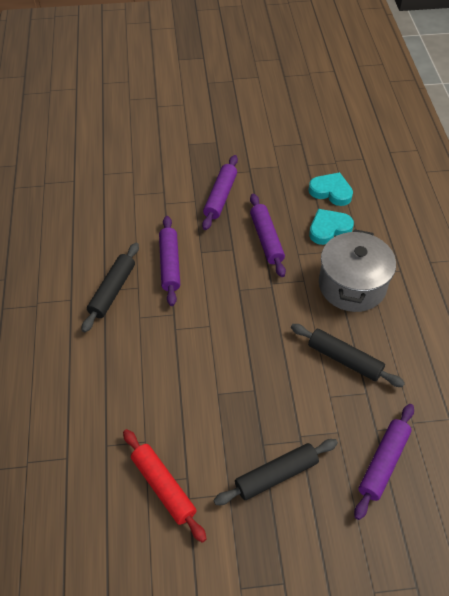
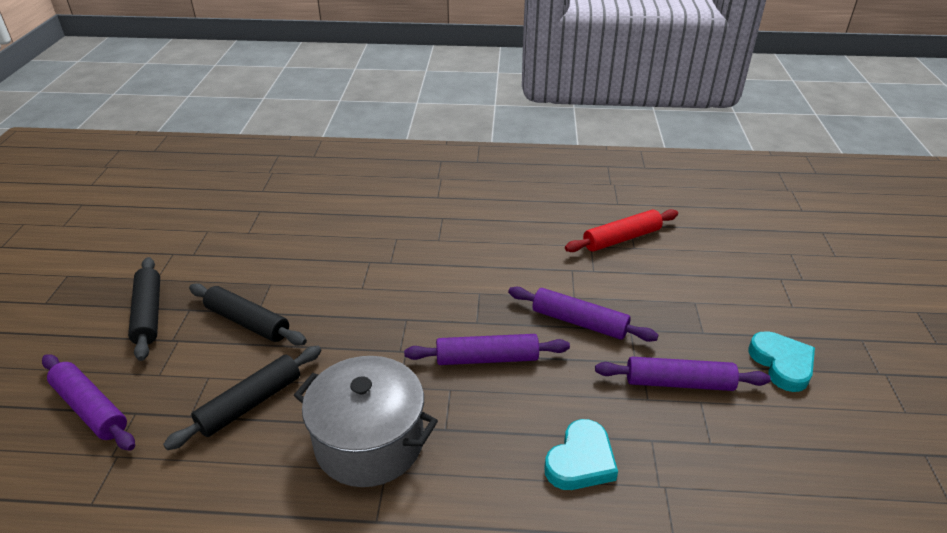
camera: 100 degrees right, 15 degrees down
black rolling pin [82,243,139,332] -> black rolling pin moved to [189,283,307,346]
red rolling pin [123,429,207,543] -> red rolling pin moved to [565,209,678,252]
purple rolling pin [159,216,180,306] -> purple rolling pin moved to [595,357,771,391]
turquoise heart [309,209,354,245] -> turquoise heart moved to [748,331,815,392]

